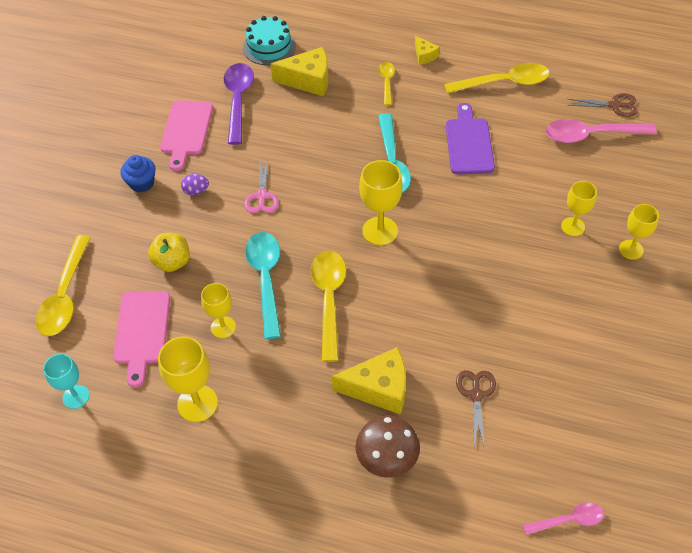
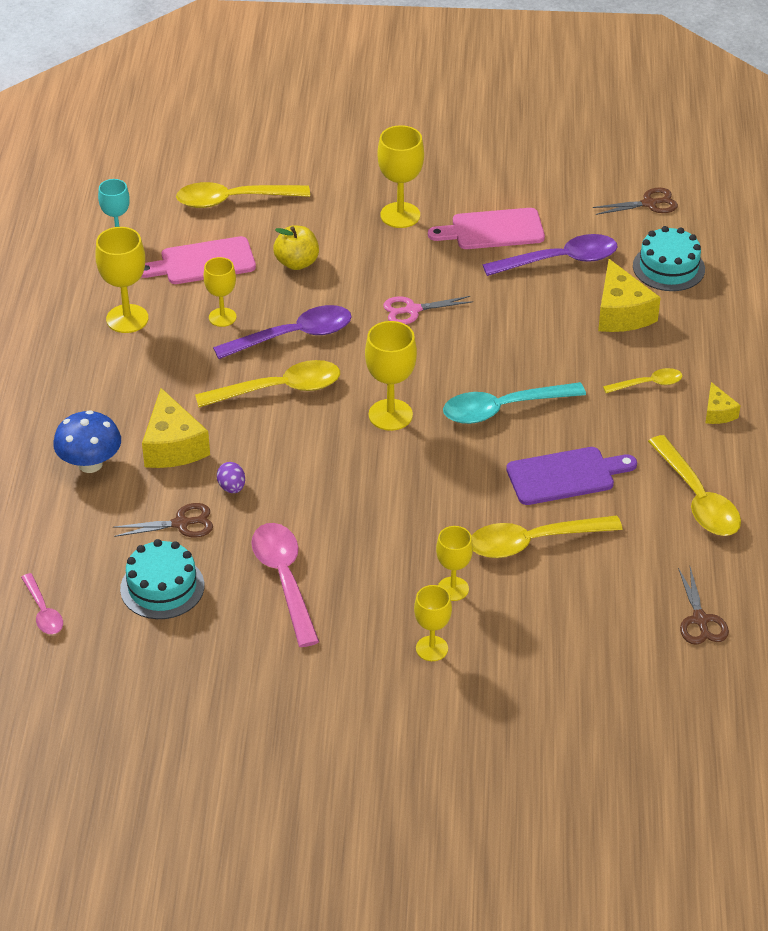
camera: 75 degrees right, 10 degrees down
blue cupcake [120,155,156,193] -> yellow goblet [377,125,424,228]
purple egg [181,174,209,195] -> purple egg moved to [217,462,245,493]
turquoise spoon [245,232,281,339] -> purple spoon [213,305,352,359]
brown mushroom [355,415,420,478] -> blue mushroom [53,410,121,473]
yellow cheese [415,36,440,65] -> yellow cheese turned 60 degrees counterclockwise [705,382,741,424]
pink spoon [546,119,657,143] -> pink spoon moved to [251,523,319,647]
none -> turquoise cake [120,539,204,619]
none -> yellow spoon [471,515,623,558]
none -> brown scissors [593,188,678,215]

